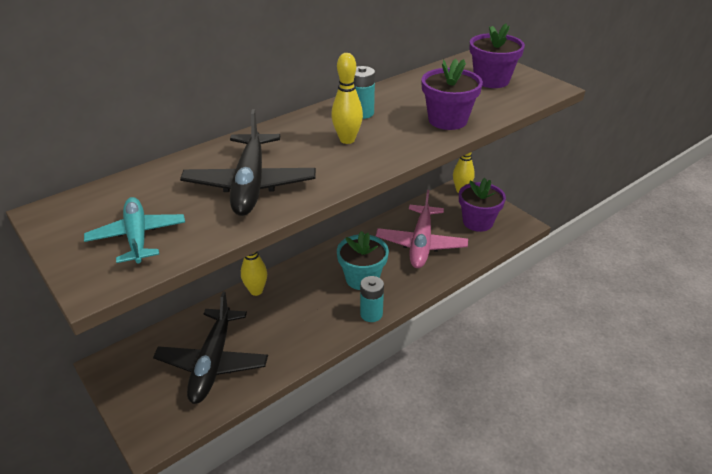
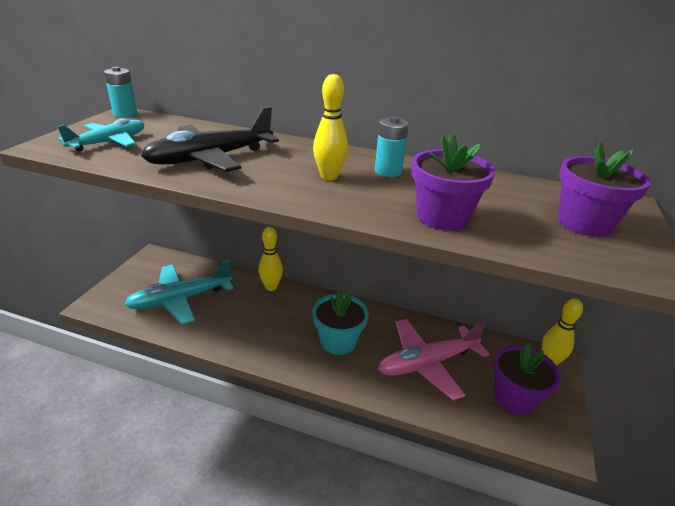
camera: 55 degrees right, 5 degrees down
black plane [153,291,268,404] -> turquoise plane [124,260,233,325]
turquoise battery [360,276,384,322] -> turquoise battery moved to [104,67,137,118]

